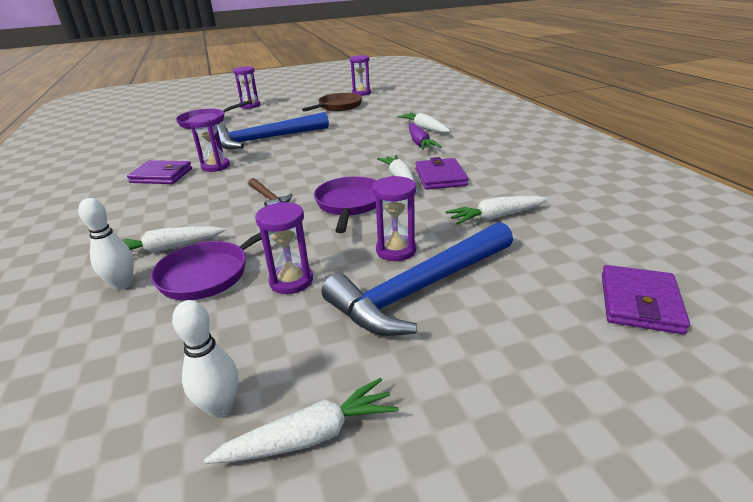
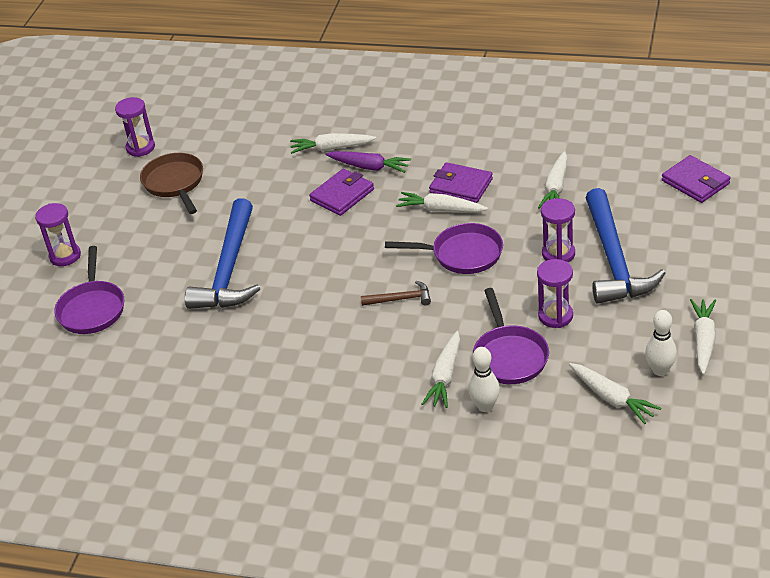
camera: 55 degrees left, 10 degrees up
purple wallet [127,160,192,184] -> purple wallet moved to [309,169,374,216]
purple hourglass [189,113,230,172] -> none
purple pan [314,176,377,233] -> purple pan turned 150 degrees clockwise [385,223,503,274]
none -> white carrot [569,363,662,424]

